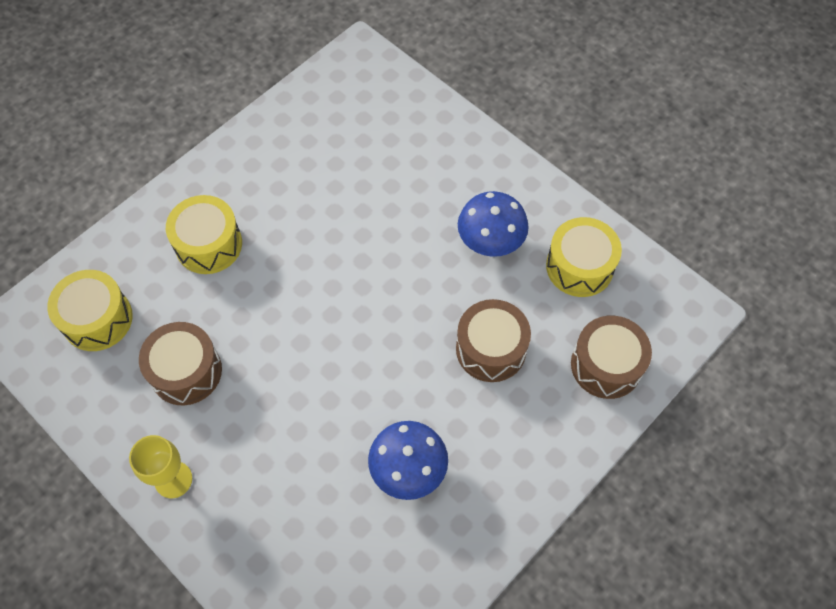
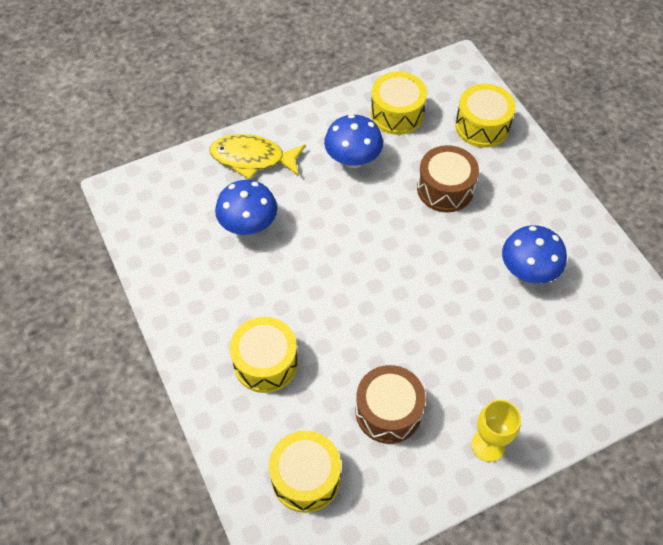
camera: 70 degrees left, 5 degrees down
brown drum [571,316,652,399] -> yellow drum [455,84,516,148]
none -> yellow fish [209,134,305,180]
none -> blue mushroom [215,180,277,235]

